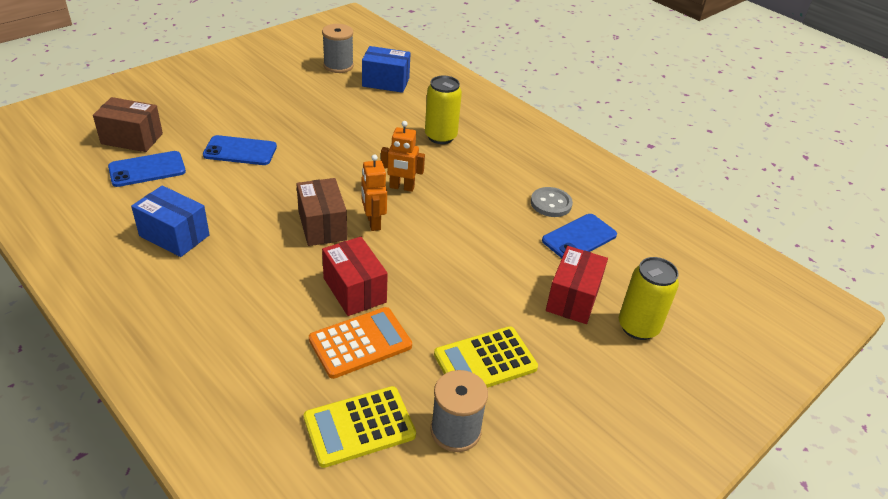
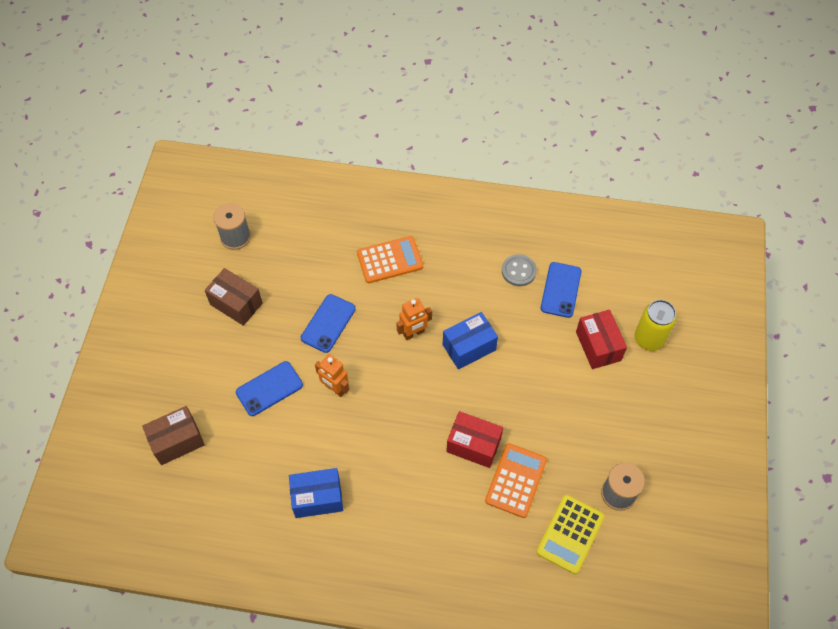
camera: 35 degrees left, 20 degrees up
blue phone [108,151,186,187] -> blue phone moved to [301,294,356,353]
brown box [296,178,347,246] -> brown box moved to [205,268,263,326]
orange robot [361,154,387,231] -> orange robot moved to [315,354,349,397]
blue box [362,46,410,93] -> blue box moved to [443,312,498,369]
yellow can [425,76,462,144] -> orange calculator [357,236,423,283]
yellow calculator [434,326,538,388] -> none

